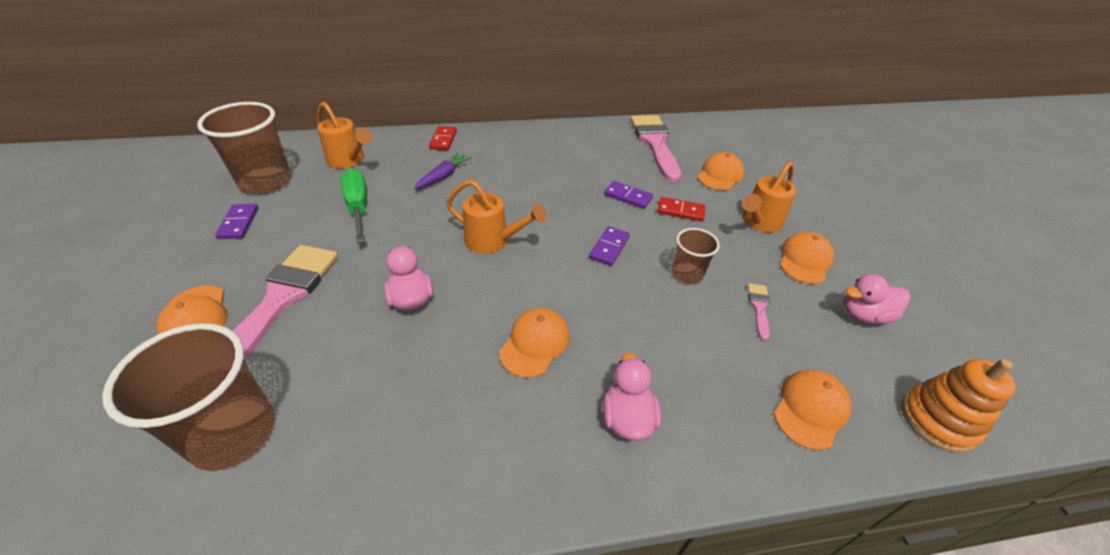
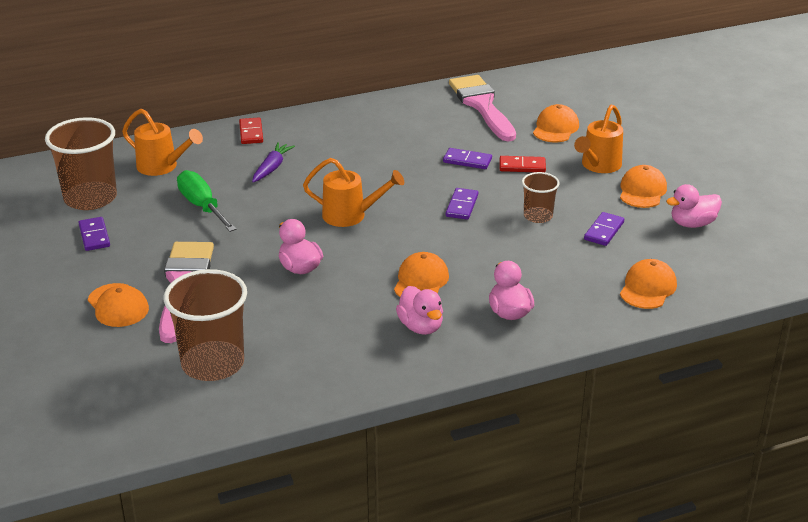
camera: 10 degrees left, 10 degrees down
pink brush [747,283,770,341] -> purple domino [584,212,624,246]
orange stacking toy [901,359,1016,452] -> none
none -> pink duck [396,286,443,335]

